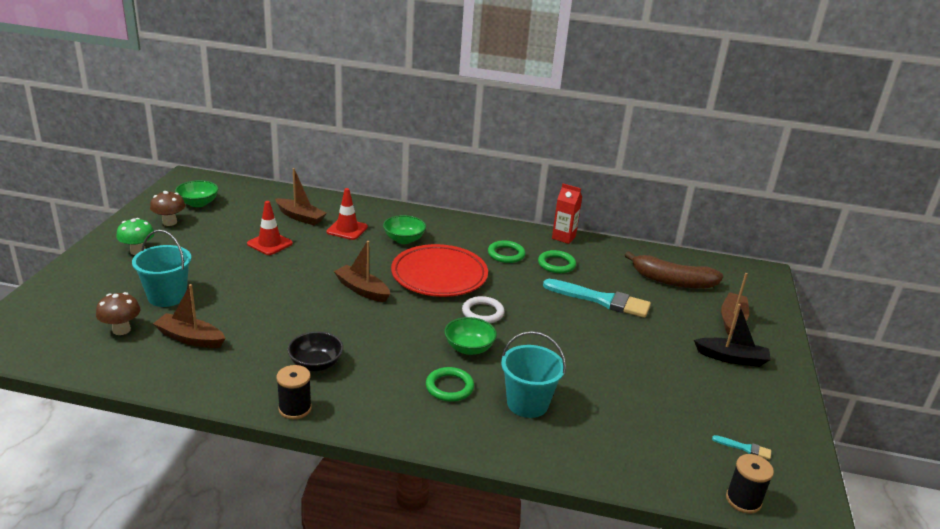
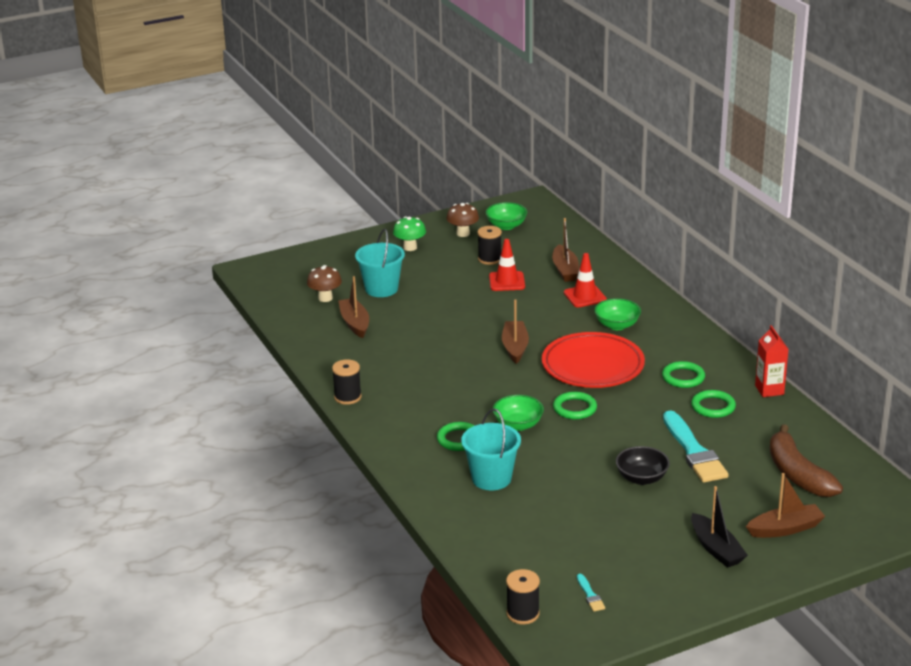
camera: 55 degrees right, 0 degrees up
black bowl [287,332,343,371] -> black bowl moved to [616,446,670,485]
white ring [462,296,504,323] -> green ring [553,392,597,419]
none -> black spool [477,226,502,265]

